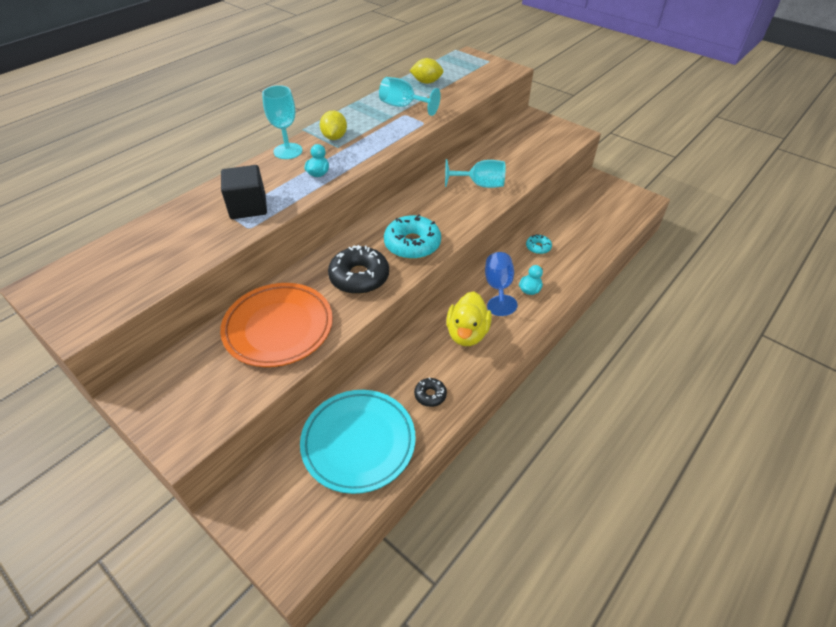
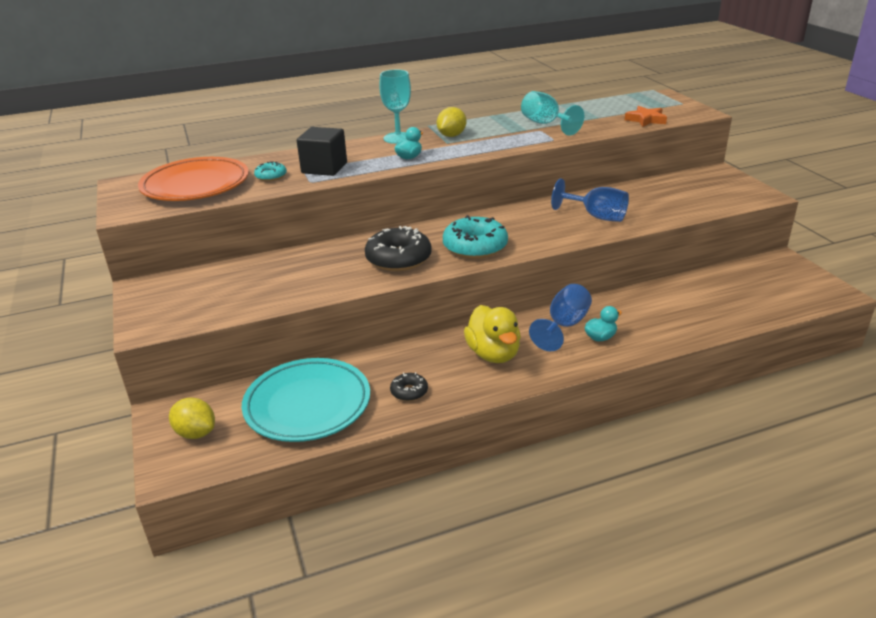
camera: 30 degrees right, 15 degrees down
orange plate [220,283,333,367] -> orange plate moved to [138,157,249,201]
yellow lemon [409,58,444,84] -> yellow lemon moved to [169,398,215,439]
turquoise goblet [445,159,505,188] -> blue goblet [551,178,629,222]
yellow duck [446,291,492,346] -> yellow duck turned 60 degrees counterclockwise [464,305,521,363]
turquoise donut [526,234,552,254] -> turquoise donut moved to [254,161,287,181]
none -> orange star [625,106,667,127]

